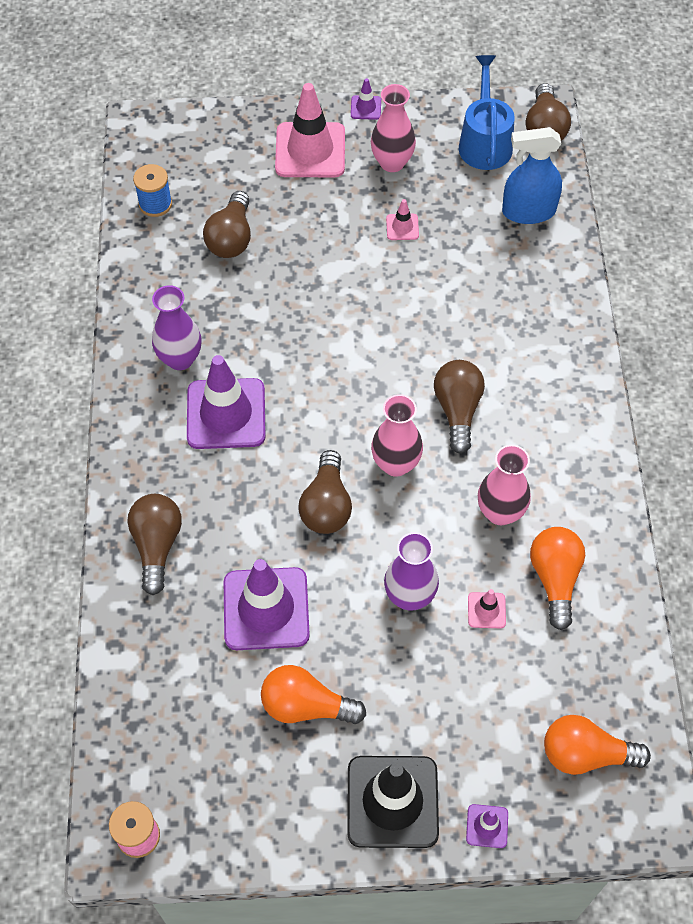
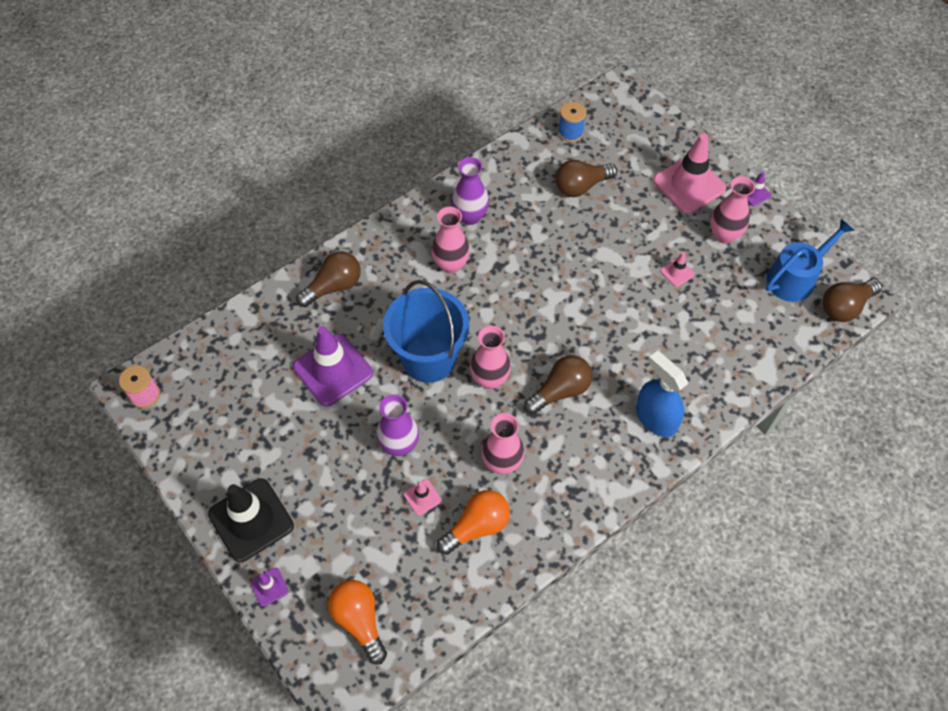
camera: 55 degrees right, 0 degrees up
purple traffic cone [187,355,266,449] -> pink vase [432,207,470,273]
orange light bulb [261,665,366,724] -> none
brown light bulb [298,450,352,534] -> blue bucket [383,280,469,383]
blue spray bottle [502,127,562,224] -> blue spray bottle moved to [636,351,688,437]

